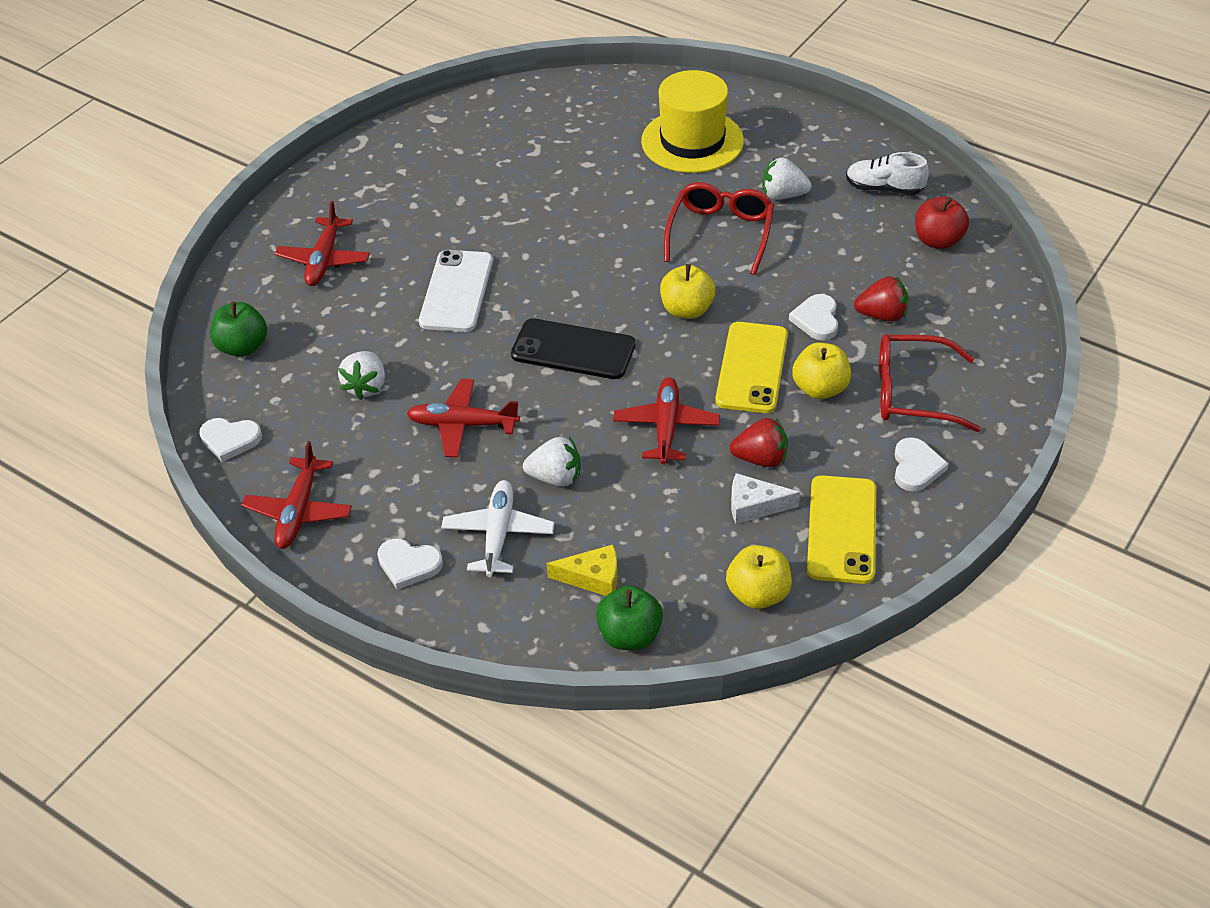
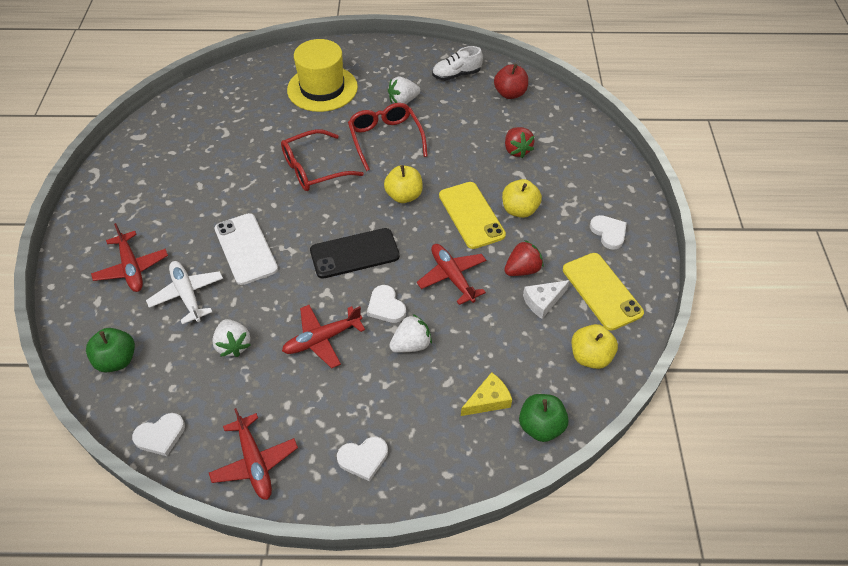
camera: 35 degrees left, 5 degrees up
white plane [441,480,554,577] -> white plane moved to [146,261,223,324]
white heart [789,294,838,340] -> white heart moved to [367,285,406,323]
red strawberry [854,276,909,322] -> red strawberry turned 105 degrees clockwise [505,127,534,158]
red glasses [879,334,981,432] -> red glasses moved to [281,129,364,191]

